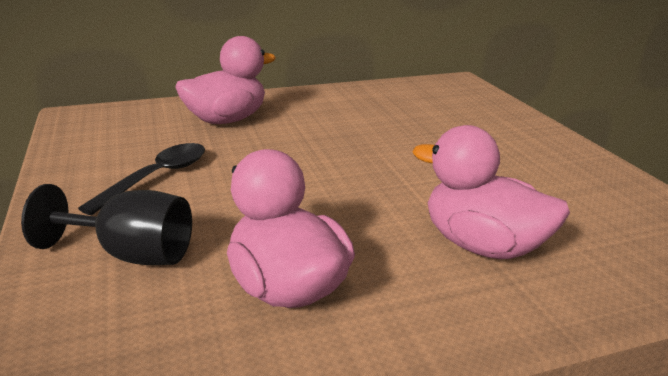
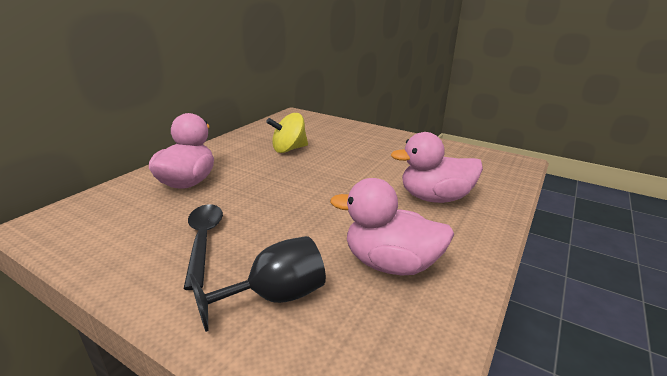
camera: 40 degrees left, 0 degrees up
none -> yellow spinning top [266,113,308,153]

